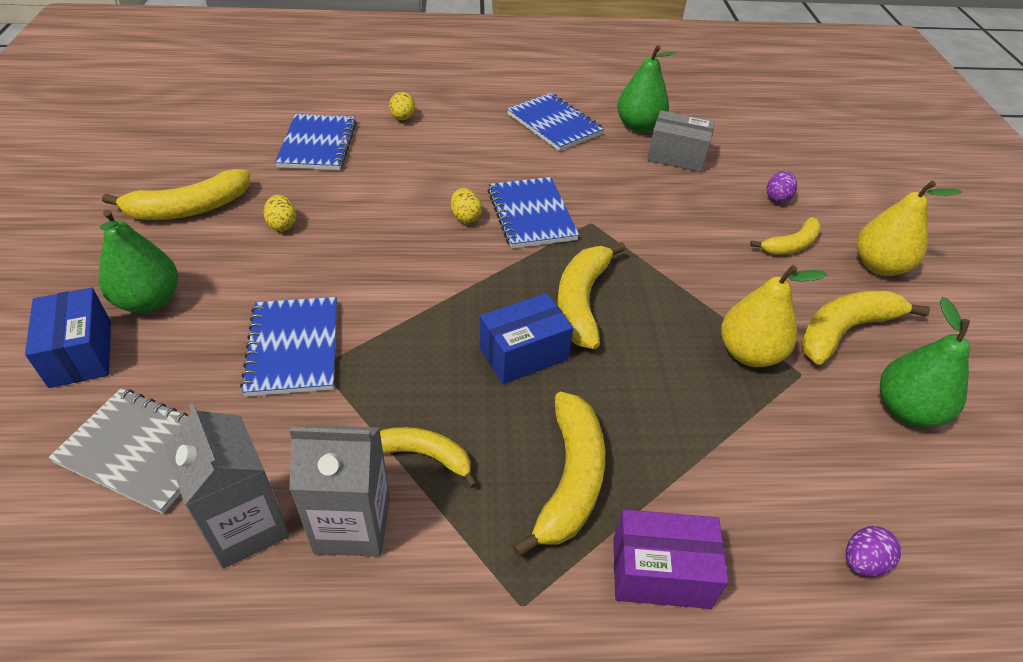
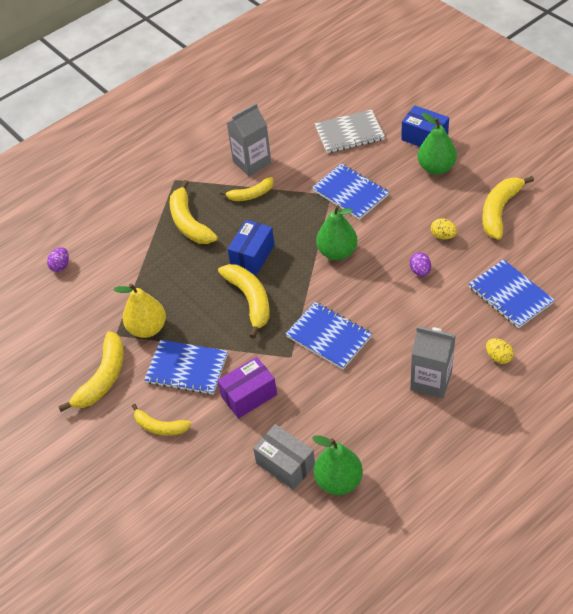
camera: 150 degrees right, 5 degrees up
grey carton [165,402,290,569] -> grey carton moved to [410,326,456,398]
yellow egg [451,188,482,223] -> none
blue notebook [507,93,604,151] -> blue notebook moved to [144,340,228,395]
purple box [613,509,728,609] -> purple box moved to [217,357,277,419]
grey box [647,110,715,172] -> grey box turned 60 degrees clockwise [253,424,315,490]
yellow banana [750,217,821,255] -> yellow banana turned 90 degrees counterclockwise [132,404,191,436]
purple egg [767,171,797,203] -> purple egg moved to [410,252,431,276]
yellow pear [857,181,962,276] -> none
green pear [880,297,970,427] -> green pear moved to [316,205,358,260]

